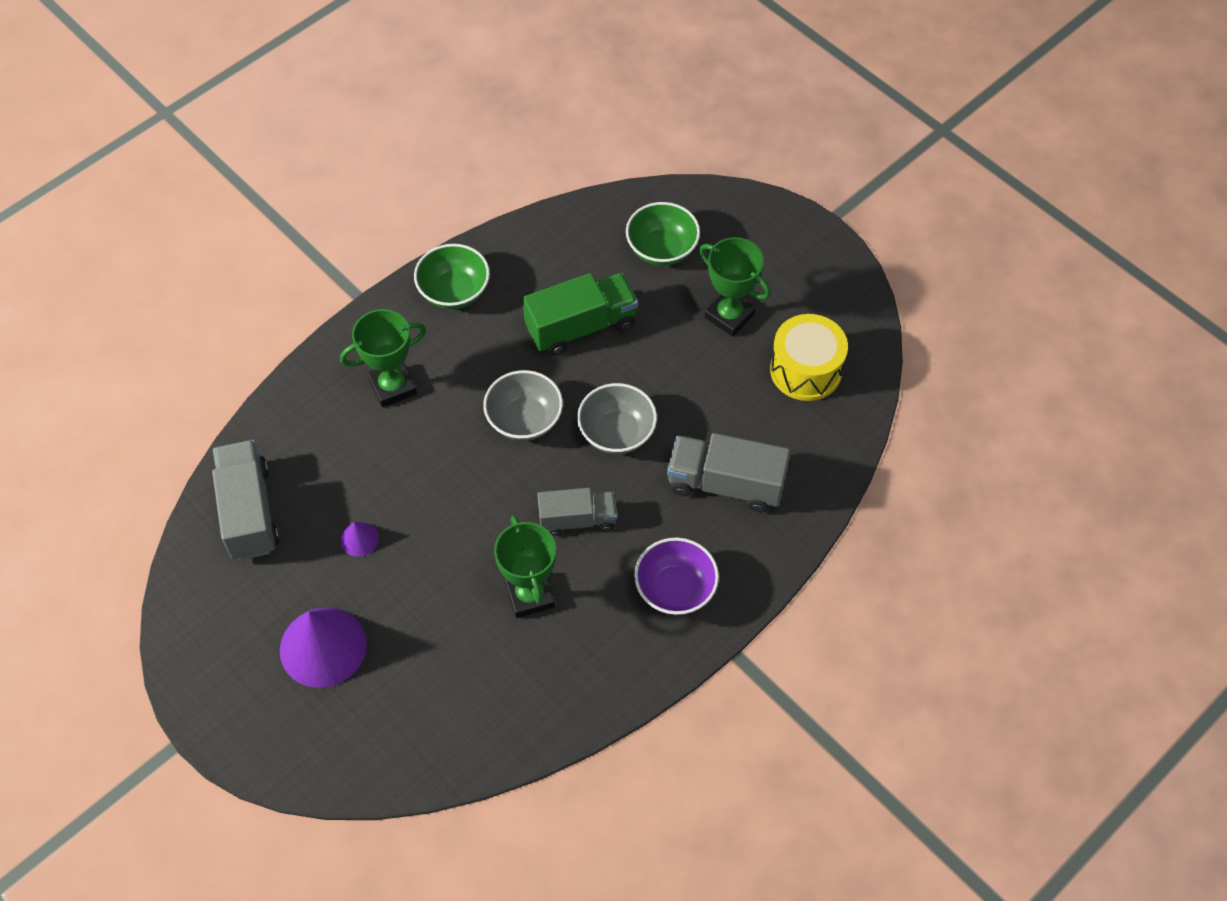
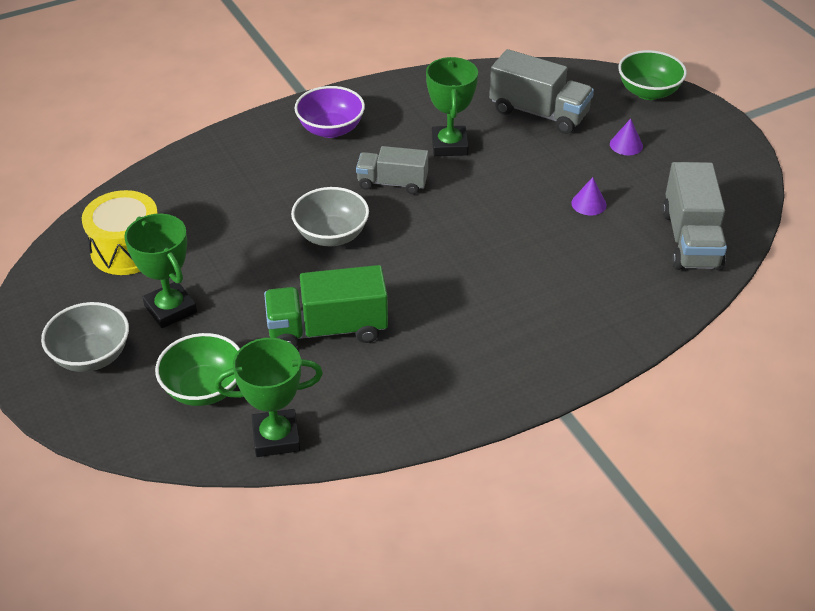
camera: 165 degrees left, 15 degrees down
purple cone [280,607,367,688] -> purple cone [610,119,643,155], size x0.46
green trophy [340,309,426,407] -> green trophy moved to [215,338,323,457]
green bowl [414,244,490,309] -> green bowl moved to [618,50,687,100]
grey bowl [483,370,563,441] -> grey bowl moved to [41,302,129,372]
grey truck [667,433,790,512] -> grey truck moved to [489,49,594,134]

